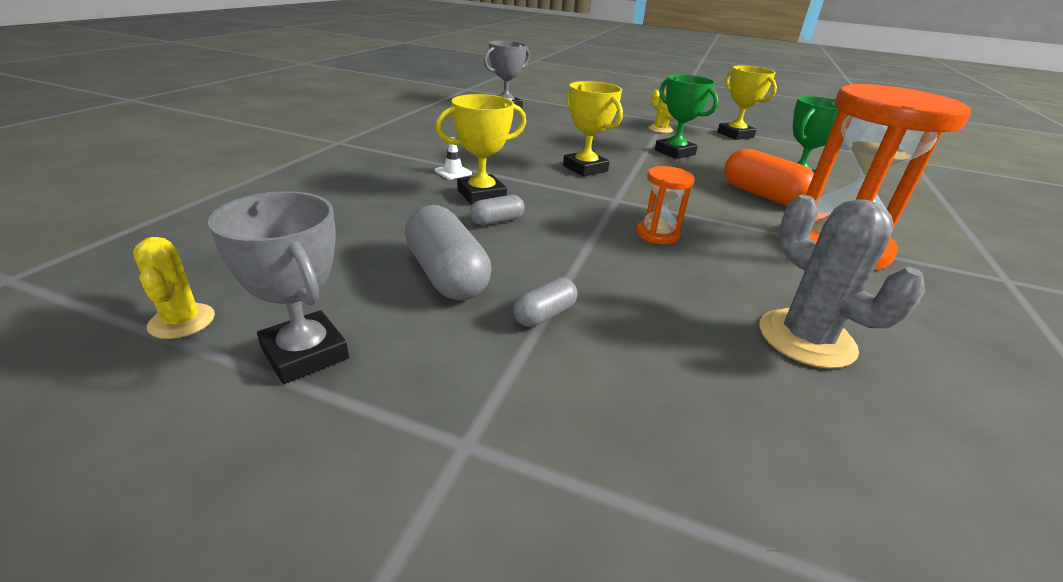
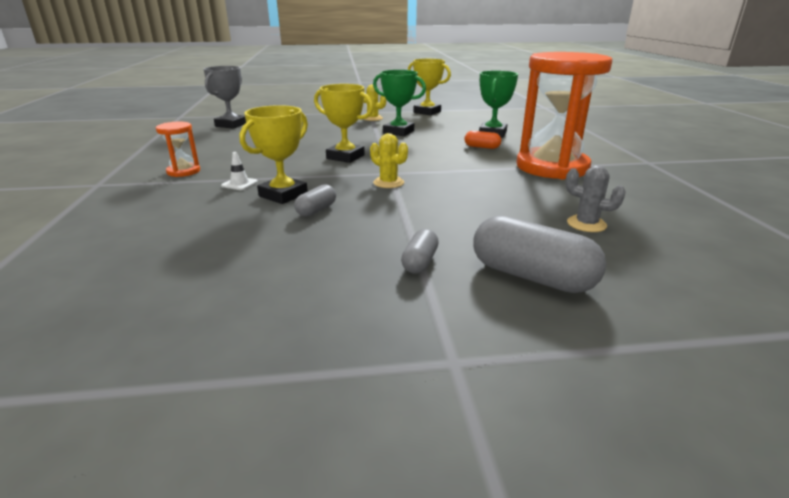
camera: 25 degrees left, 5 degrees down
yellow cactus [133,237,215,339] -> yellow cactus moved to [370,133,408,188]
grey trophy [208,191,349,384] -> none
grey capsule [405,205,492,300] -> grey capsule moved to [474,216,606,293]
orange hourglass [636,166,695,244] -> orange hourglass moved to [156,122,200,177]
orange capsule [724,149,814,206] -> orange capsule [464,131,501,149], size x0.53
grey cactus [759,195,926,369] -> grey cactus [565,166,626,232], size x0.58

